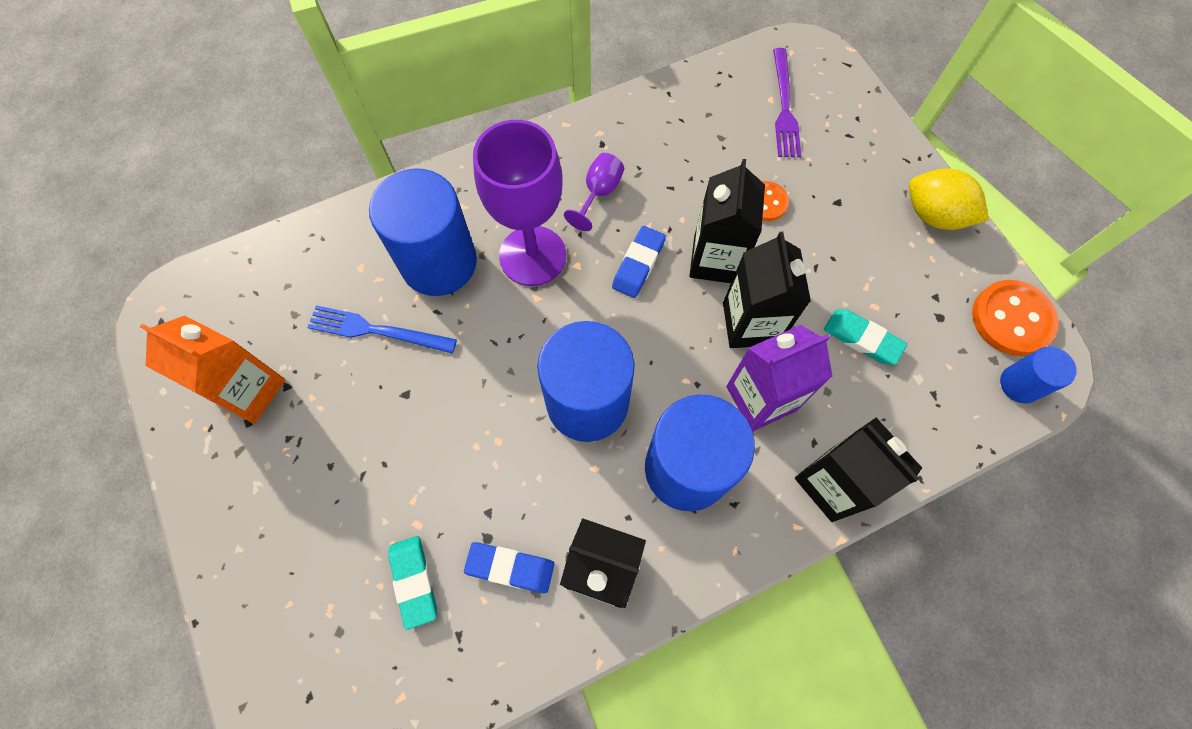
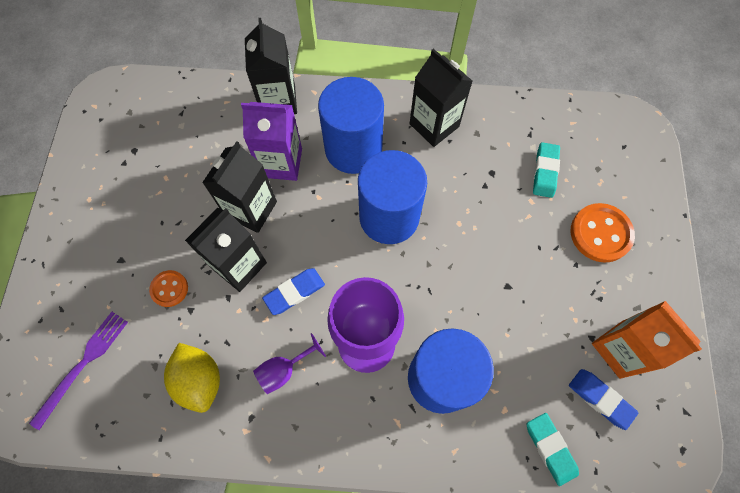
camera: 150 degrees left, 0 degrees up
blue fork [307,305,457,353] -> none
blue eraser [464,542,554,593] -> blue eraser moved to [569,369,638,430]
turquoise eraser [824,309,907,365] -> turquoise eraser moved to [527,413,579,486]
yellow lemon [909,169,989,230] -> yellow lemon moved to [164,343,220,413]
orange button [972,280,1059,356] -> orange button moved to [571,203,635,263]
blue cylinder [1000,346,1077,403] -> none

